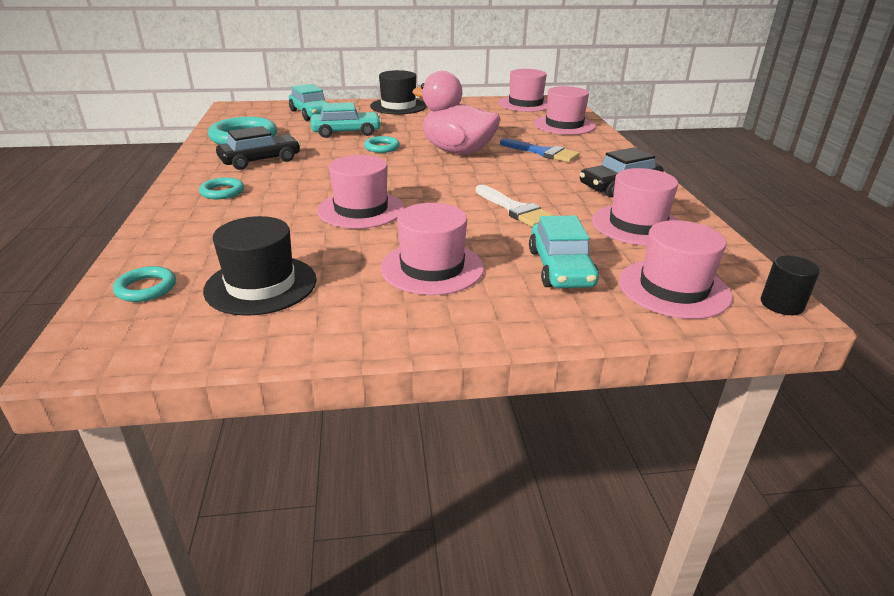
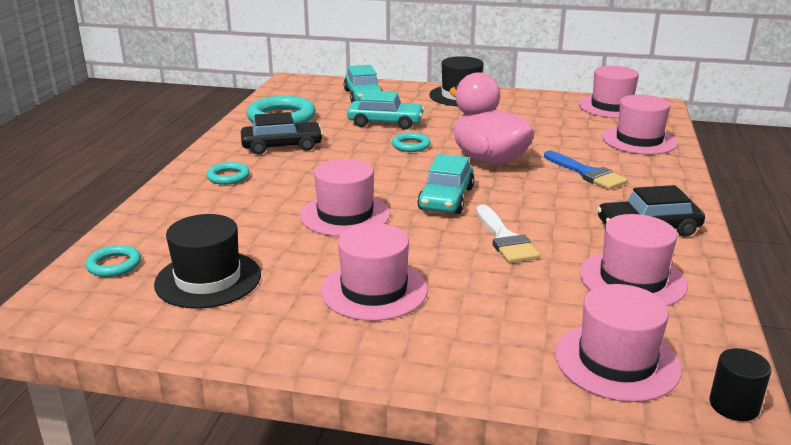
camera: 20 degrees right, 5 degrees down
turquoise car [529,215,599,288] -> turquoise car moved to [417,154,475,214]

